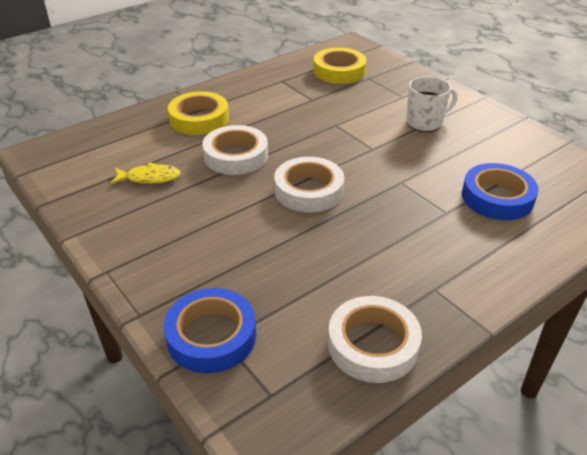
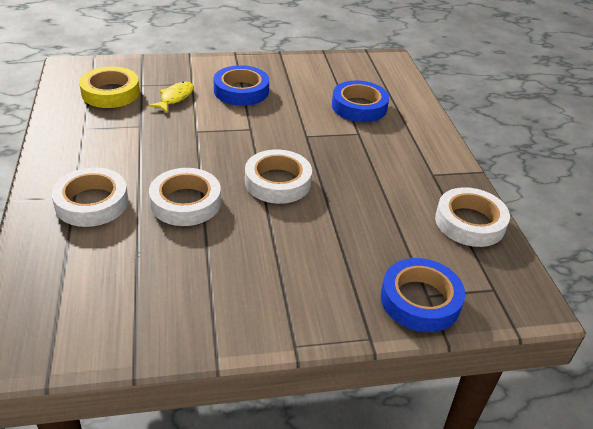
camera: 65 degrees left, 0 degrees up
yellow fish [110,162,181,185] -> yellow fish moved to [148,82,194,112]
yellow tape [168,91,229,135] -> white tape [52,168,128,227]
white mug [406,76,457,132] -> blue tape [214,65,269,106]

